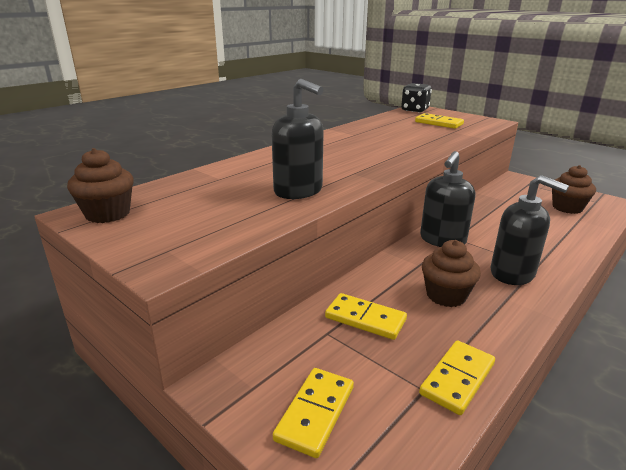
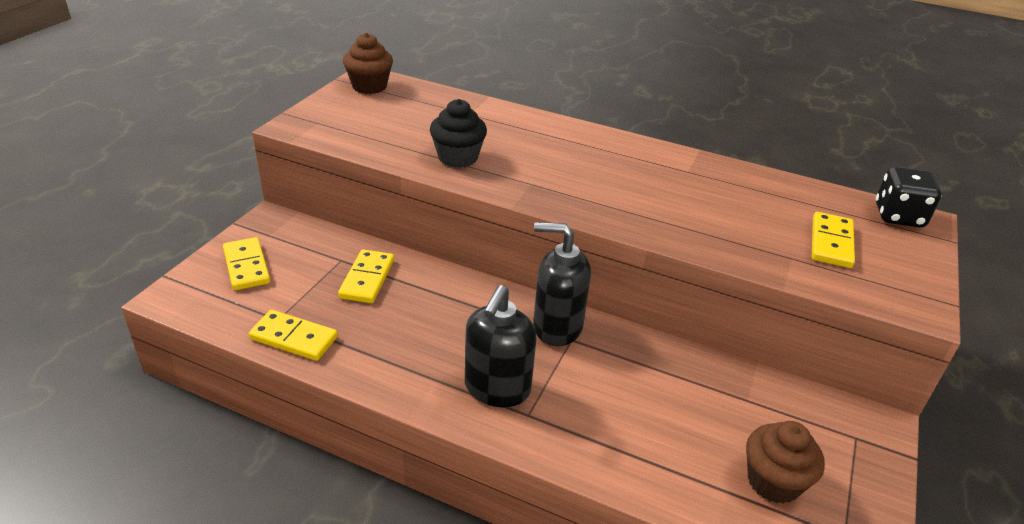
camera: 70 degrees right, 10 degrees up
black soap dispenser [272,78,324,199] -> black cupcake [430,99,487,168]
yellow domino [273,368,354,458] -> yellow domino turned 60 degrees clockwise [223,237,270,290]
brown cupcake [422,240,481,307] -> none

